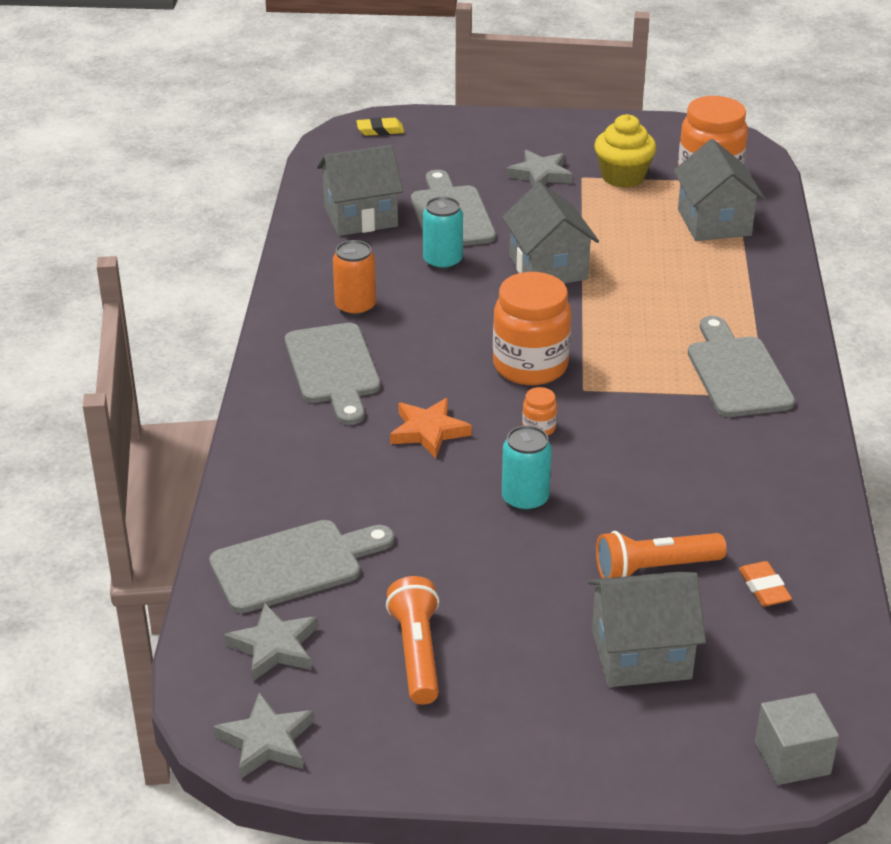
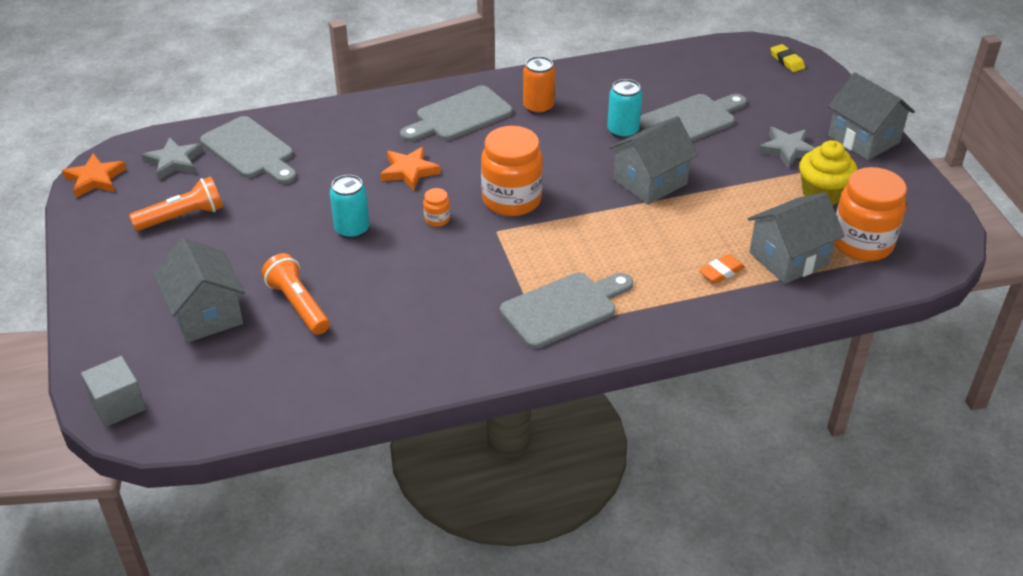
camera: 70 degrees right, 5 degrees up
grey star [213,692,314,779] -> orange star [62,153,126,198]
grey house [317,145,403,236] -> grey house moved to [828,72,915,160]
orange eraser [739,561,792,606] -> orange eraser moved to [699,254,745,284]

